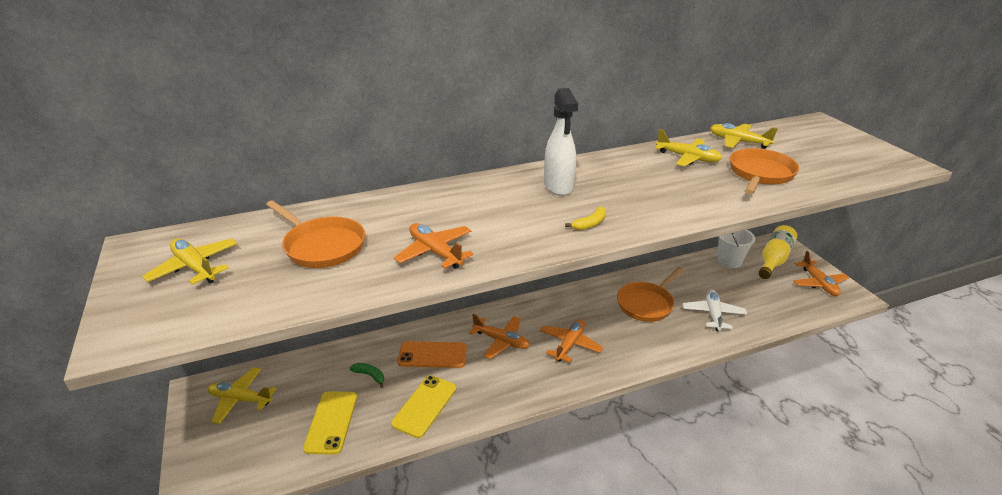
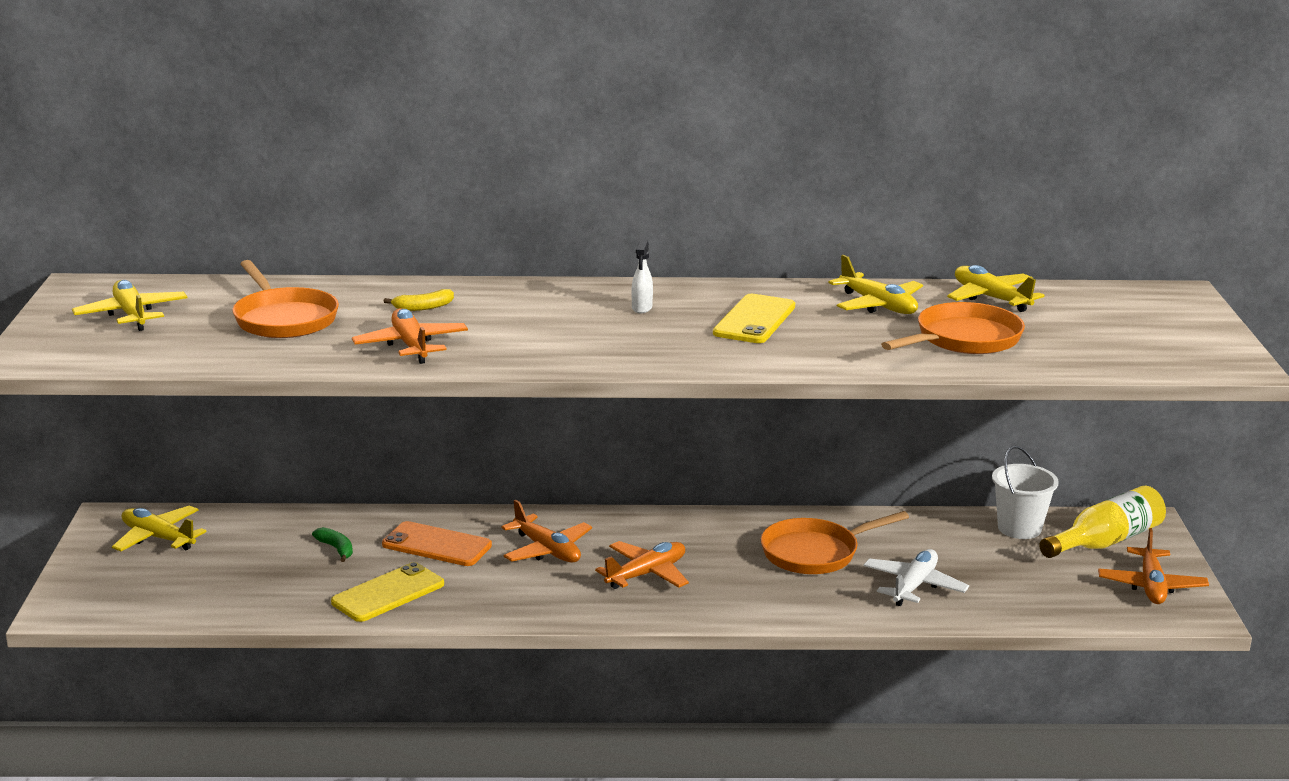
camera: 20 degrees right, 10 degrees down
yellow phone [303,391,357,455] -> yellow phone moved to [713,294,795,343]
white spray bottle [544,88,578,196] -> white spray bottle [632,240,653,313], size x0.48
yellow banana [565,207,606,230] -> yellow banana moved to [384,289,454,311]

